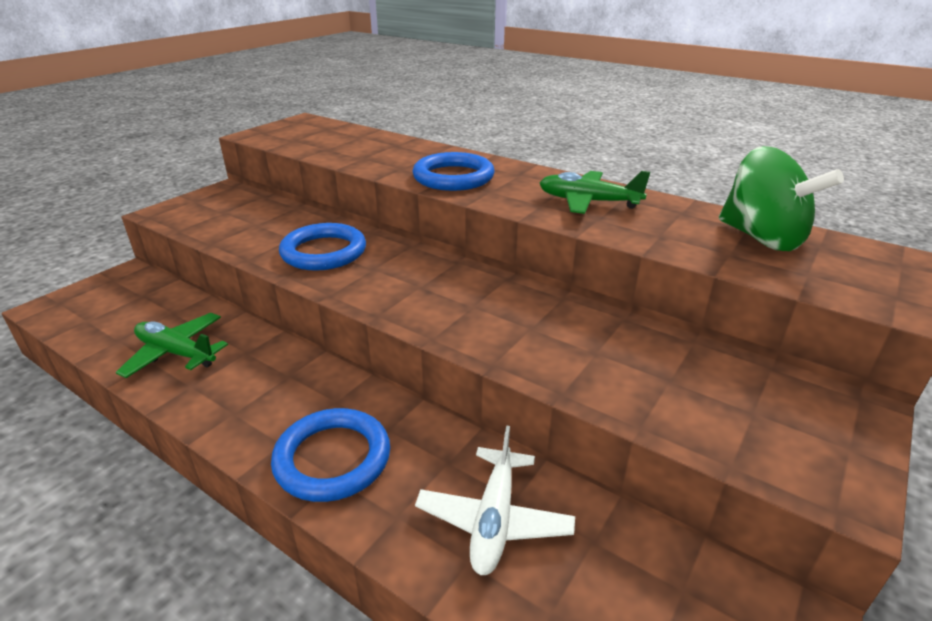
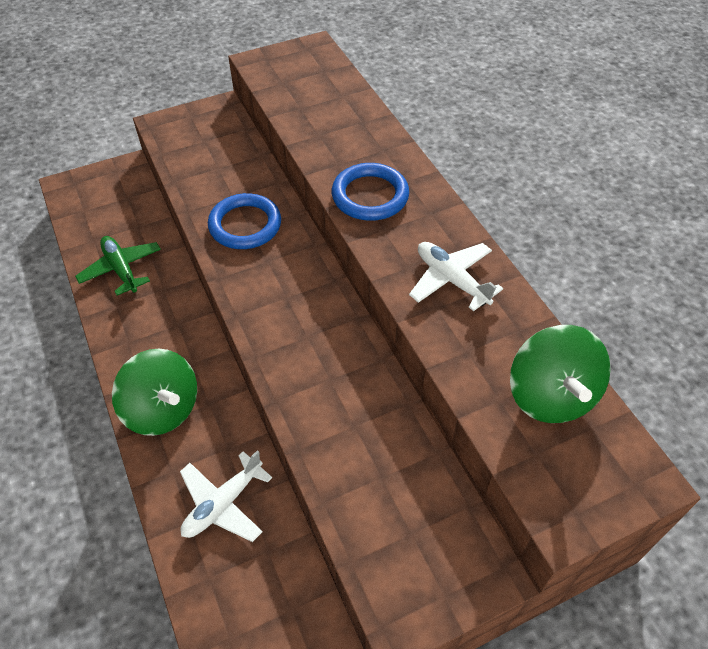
camera: 30 degrees right, 20 degrees up
blue ring [271,408,390,502] -> green spinning top [112,349,197,436]
green plane [539,171,650,214] -> white plane [409,242,503,311]

